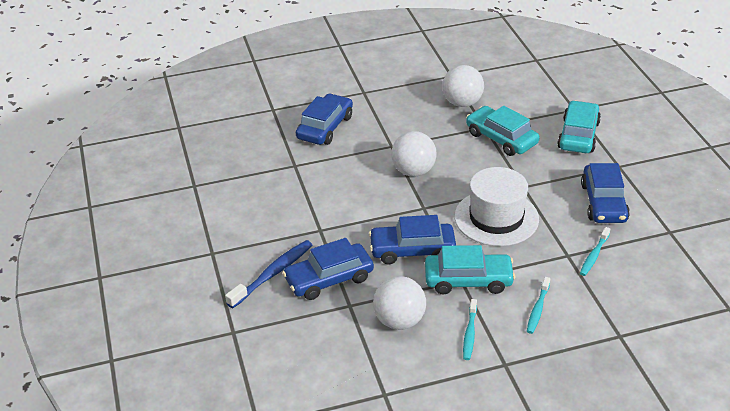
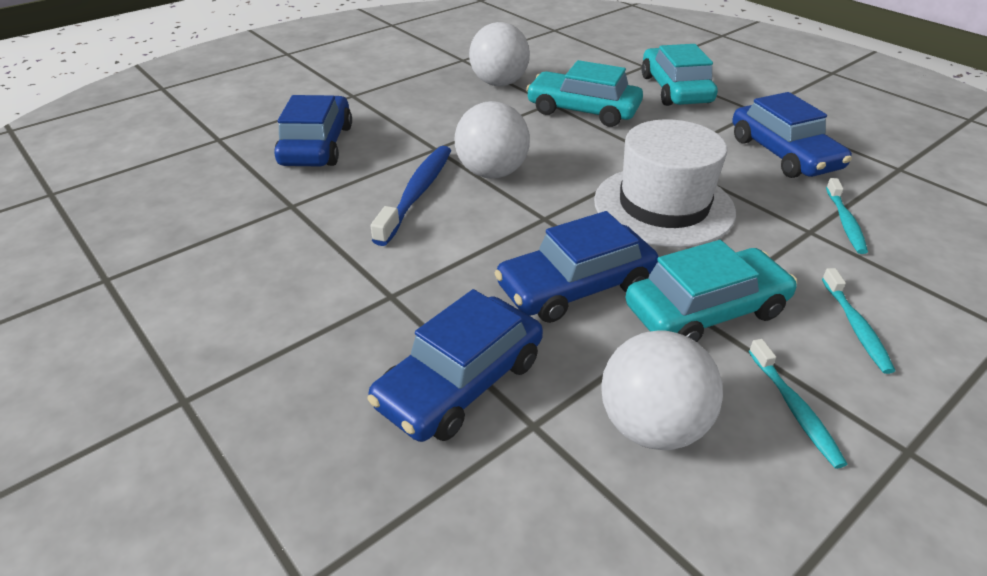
camera: 25 degrees left, 0 degrees up
blue toothbrush [225,240,312,308] -> blue toothbrush moved to [371,146,451,246]

